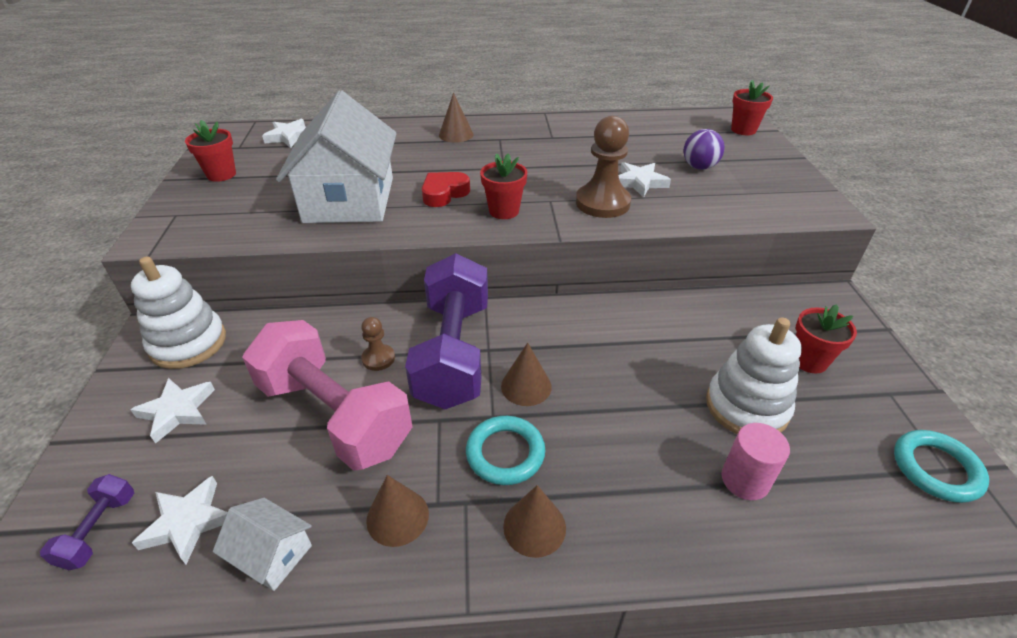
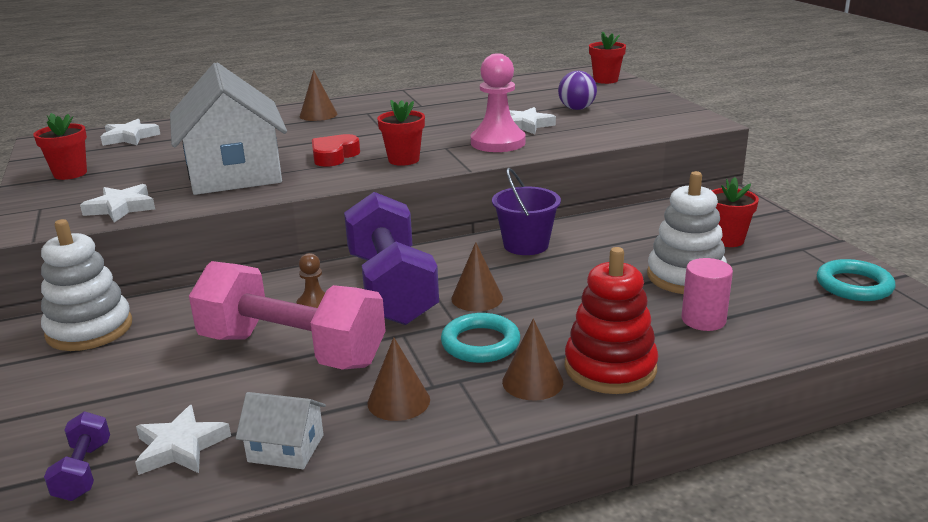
camera: 15 degrees left, 15 degrees down
white star [130,378,215,444] -> white star moved to [80,184,155,223]
brown pawn [576,116,631,218] -> pink pawn [471,53,525,152]
none -> purple bucket [492,168,561,255]
none -> red stacking toy [565,247,659,394]

